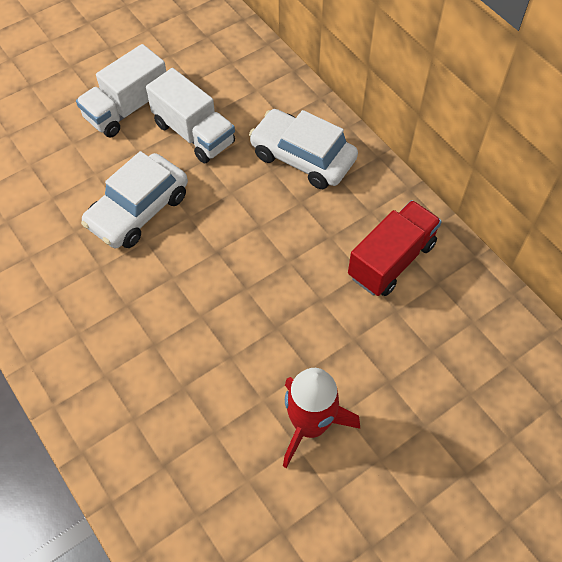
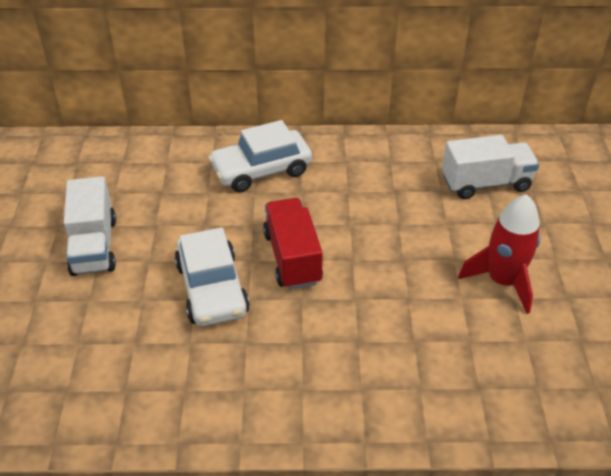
camera: 55 degrees left, 15 degrees down
white truck [146,68,235,163] -> white truck moved to [442,135,539,199]
red truck [348,200,442,296] -> red truck moved to [263,198,323,289]

